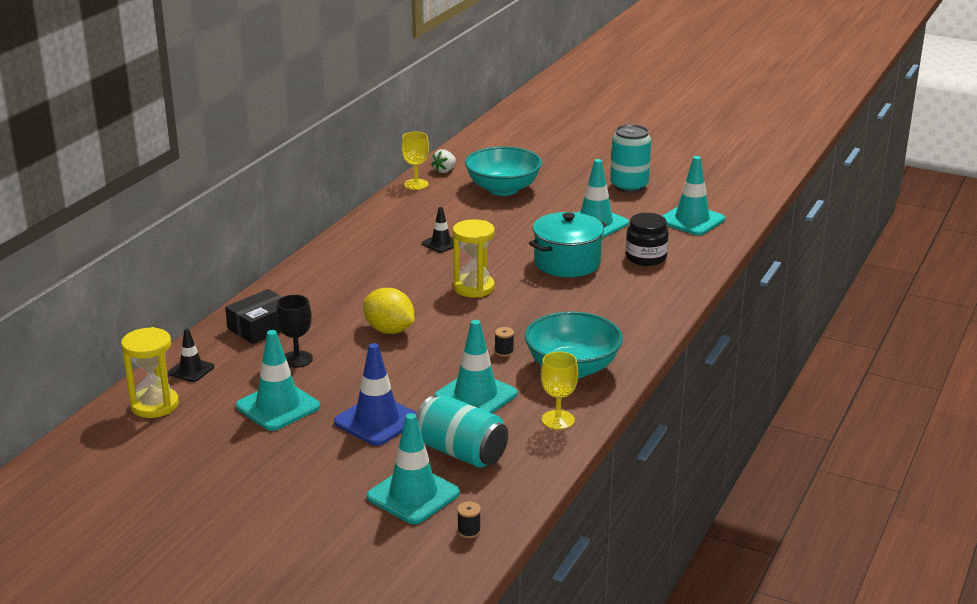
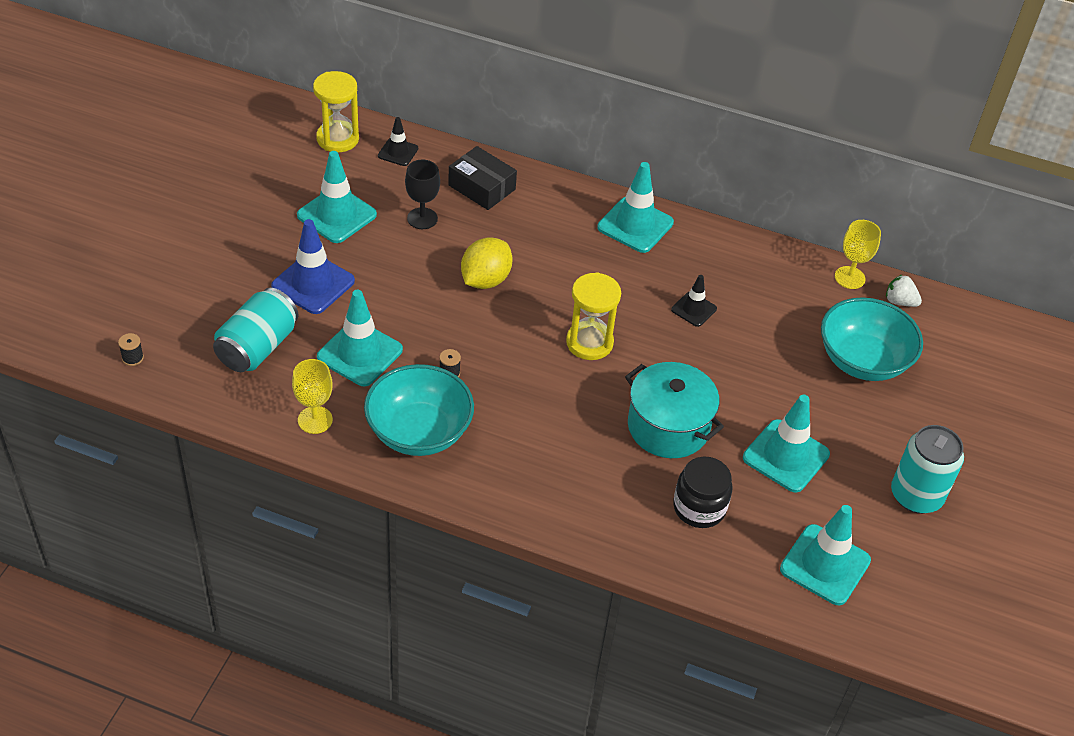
camera: 80 degrees right, 20 degrees up
turquoise traffic cone [367,413,460,524] -> turquoise traffic cone moved to [597,162,674,253]

